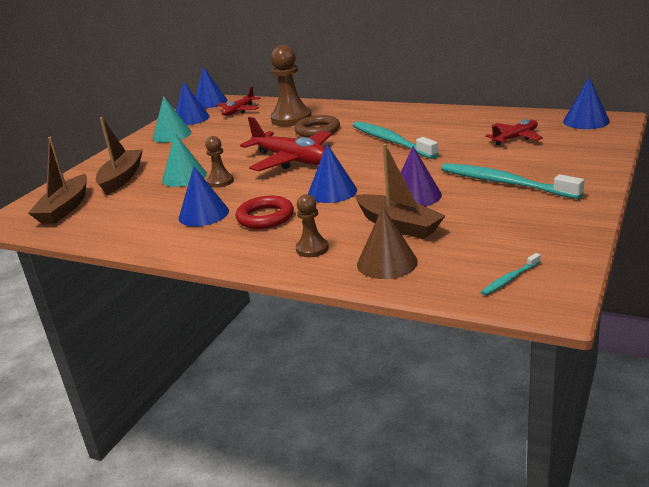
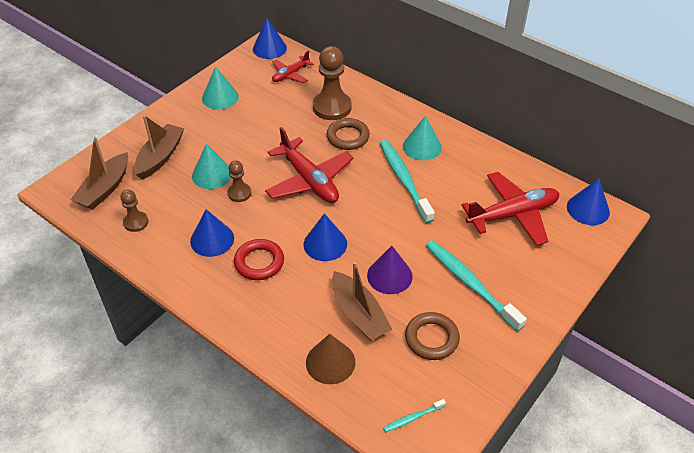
camera: 10 degrees right, 20 degrees up
blue cone [176,82,210,125] -> none
brown pawn [296,194,329,257] -> brown pawn moved to [120,190,148,232]
red plane [485,119,543,145] -> red plane [461,172,560,246], size x1.77
none -> turquoise cone [403,116,442,161]
none -> brown ring [405,312,460,360]

